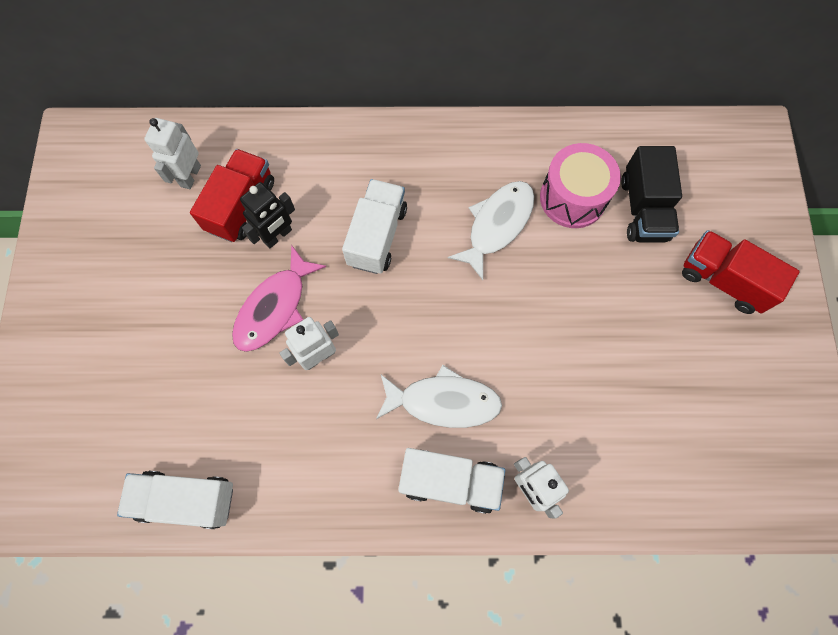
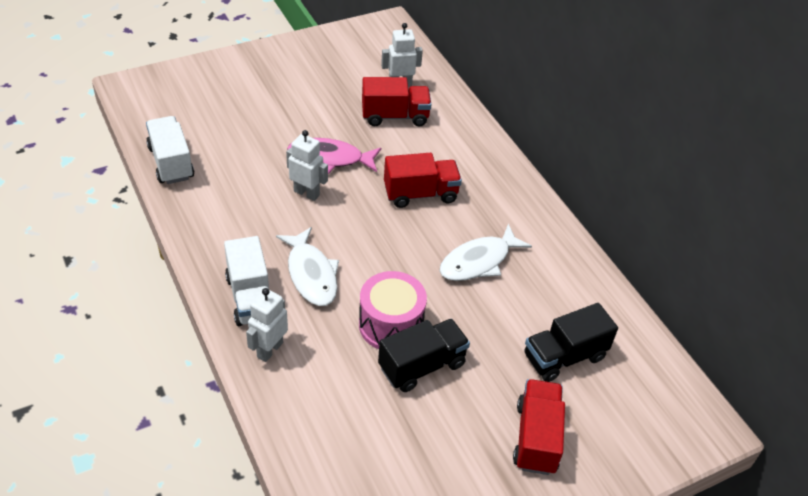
camera: 60 degrees right, 25 degrees down
black robot [240,182,295,248] -> none
white truck [342,179,407,274] -> red truck [384,153,462,208]
white fish [448,181,535,280] -> white fish turned 135 degrees clockwise [439,224,532,281]
pink drum [540,143,621,228] -> pink drum moved to [359,271,427,349]
none -> black truck [378,319,470,392]

